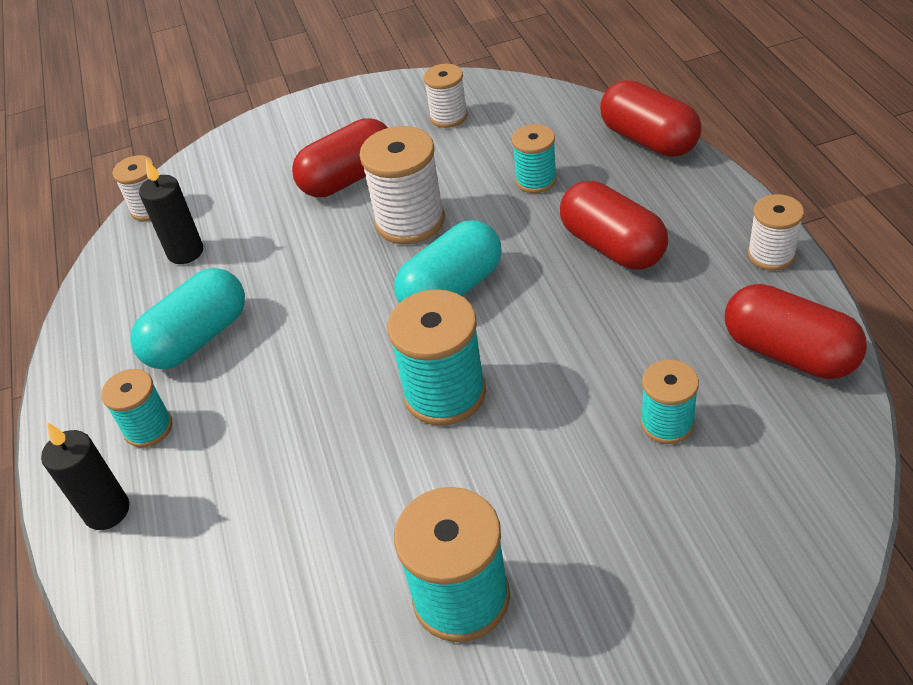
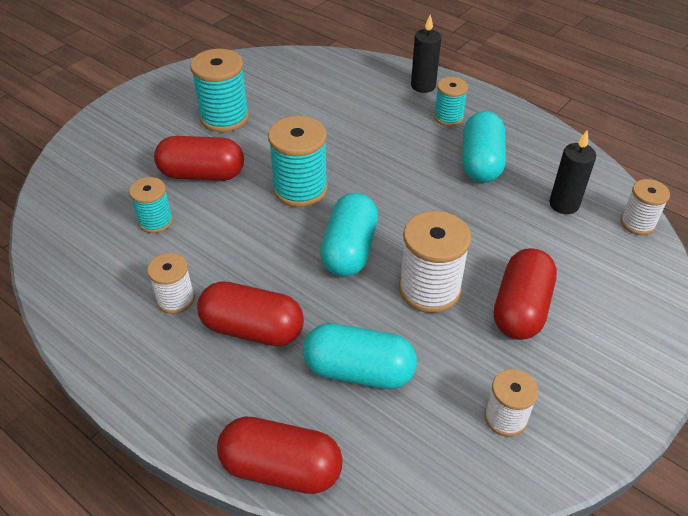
camera: 140 degrees right, 0 degrees up
turquoise spool [512,124,557,193] -> turquoise capsule [303,323,417,389]
red capsule [725,284,867,379] -> red capsule moved to [154,136,244,181]
white spool [748,194,804,271] -> white spool moved to [147,253,195,314]

